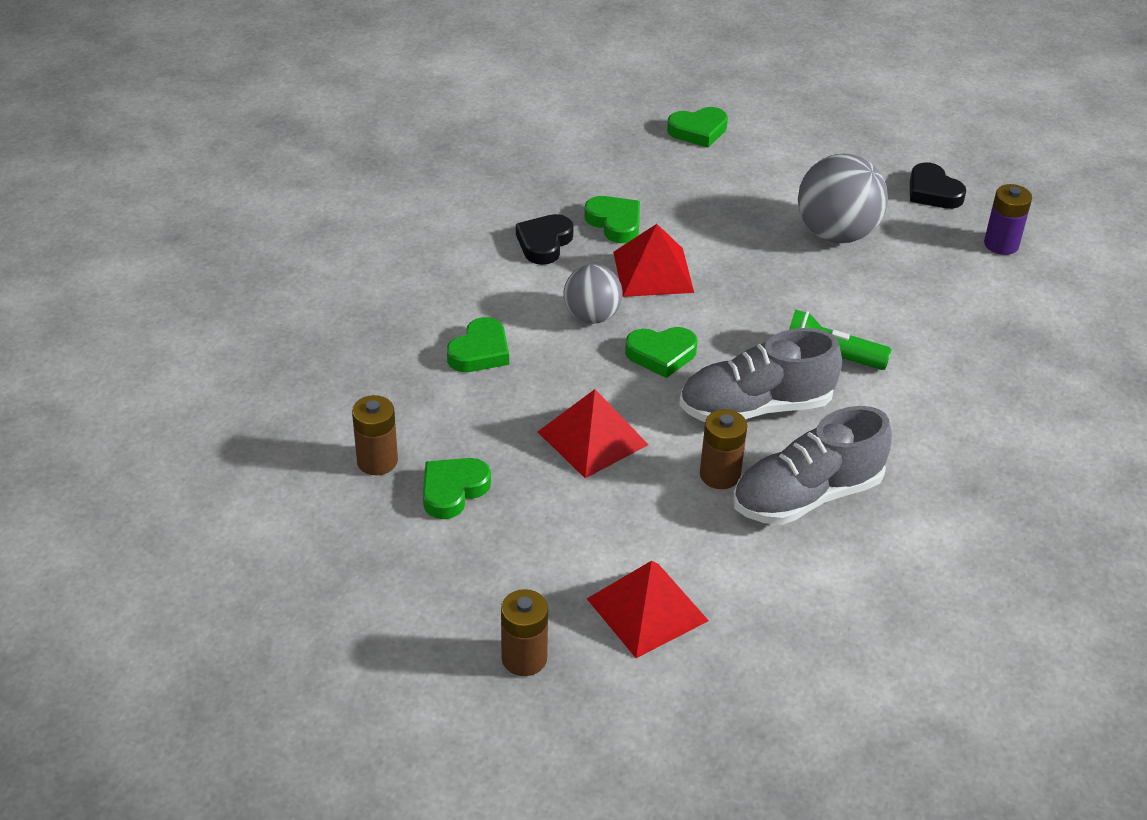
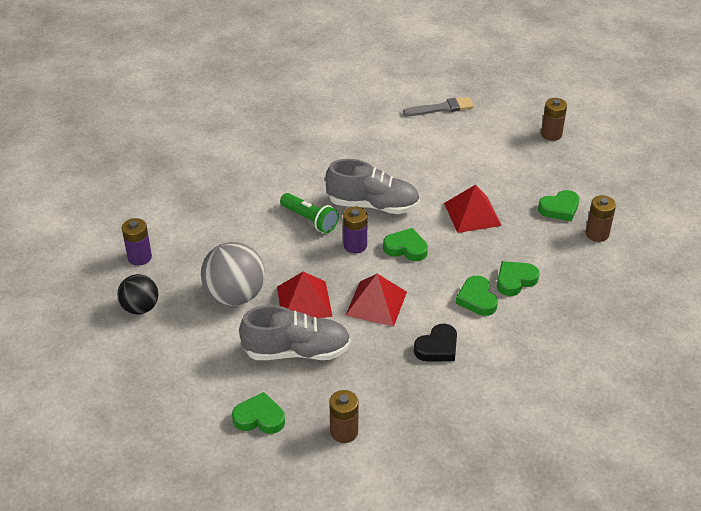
camera: 155 degrees left, 0 degrees up
grey ball [564,264,623,324] -> none
green heart [584,196,640,243] -> green heart moved to [456,276,498,316]
red pyramid [587,561,709,658] -> red pyramid moved to [277,272,333,318]
brown battery [700,409,747,489] -> brown battery moved to [329,390,359,443]
grey shoe [733,406,892,525] -> grey shoe moved to [239,305,351,360]
black heart [910,162,966,209] -> black ball [117,274,158,314]
none -> purple battery [343,207,368,253]
none -> grey brush [403,97,474,116]

